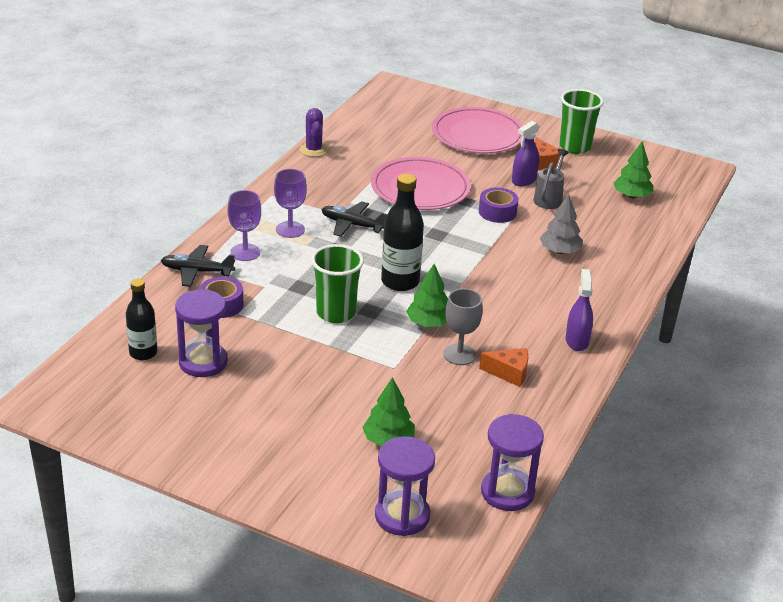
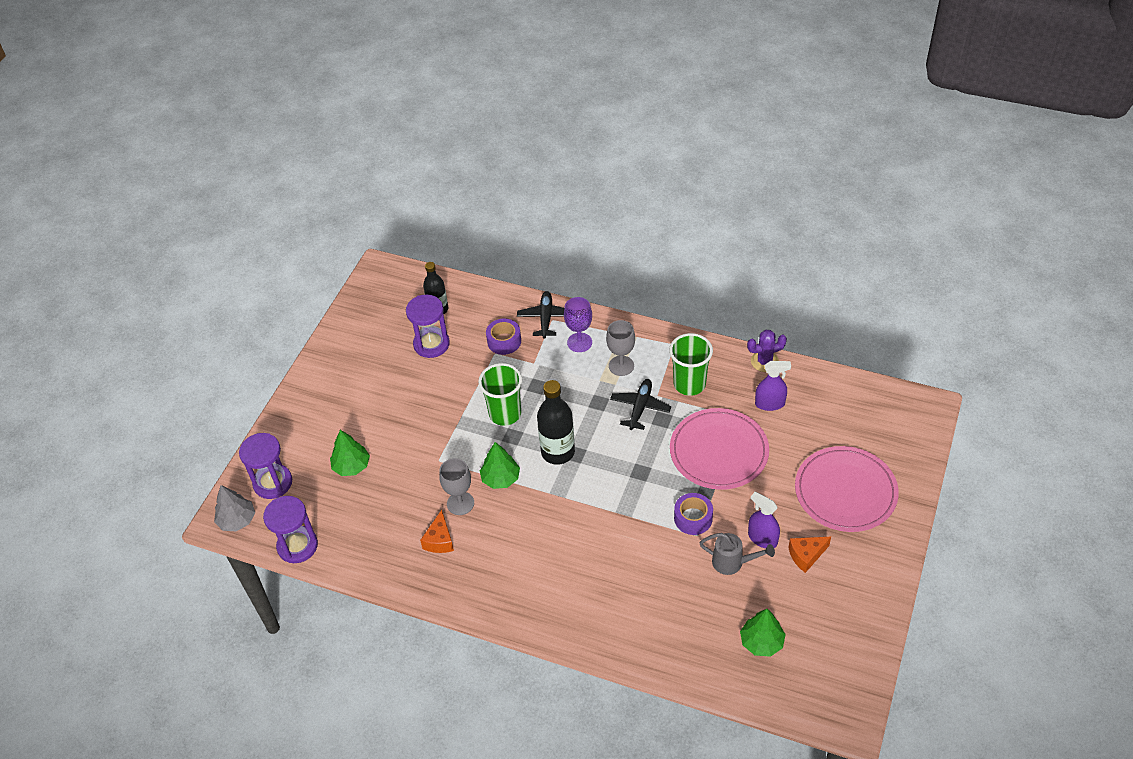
camera: 90 degrees right, 15 degrees up
purple goblet [274,169,307,238] -> grey goblet [606,320,635,376]
grey tree [540,194,583,254] -> grey tree moved to [214,485,255,531]
green cup [559,89,604,154] -> green cup moved to [669,333,713,396]
purple spray bottle [566,269,593,351] -> purple spray bottle moved to [755,361,791,411]

